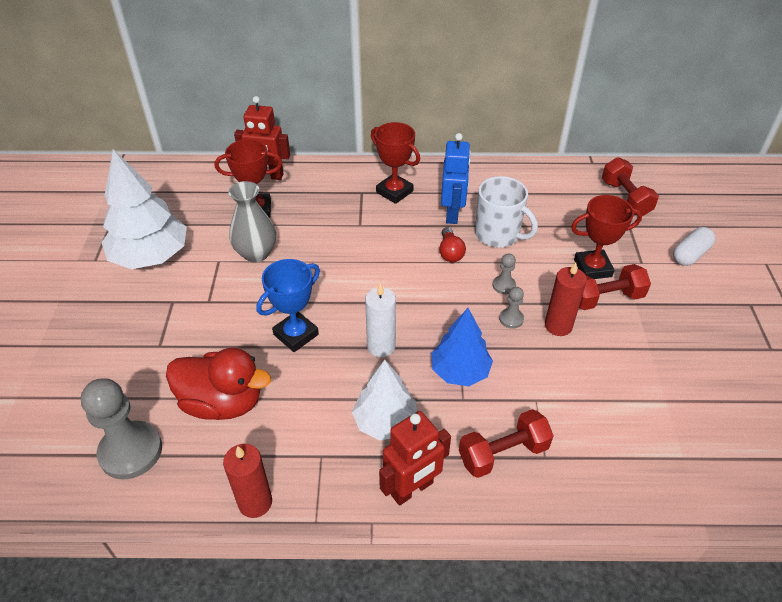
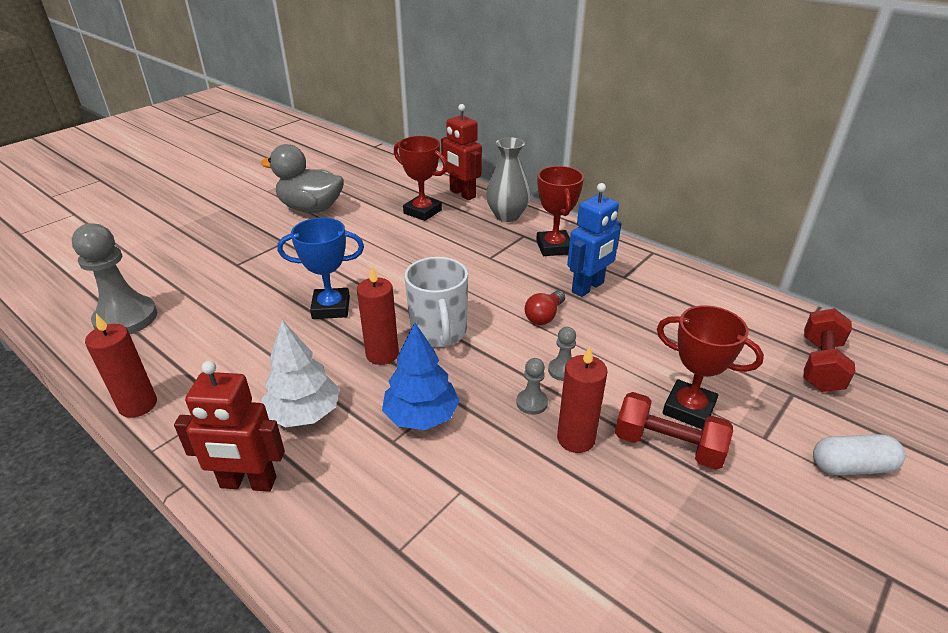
camera: 40 degrees right, 10 degrees down
white tree [101,149,187,269] -> grey duck [260,144,344,213]
red duck [166,348,271,420] -> none
grey vase [228,181,276,263] -> grey vase moved to [486,137,531,222]
white candle [365,283,396,357] -> red candle [357,267,399,365]
red dumbbell [459,409,554,478] -> none
white mug [475,176,538,248] -> white mug moved to [404,257,468,347]

